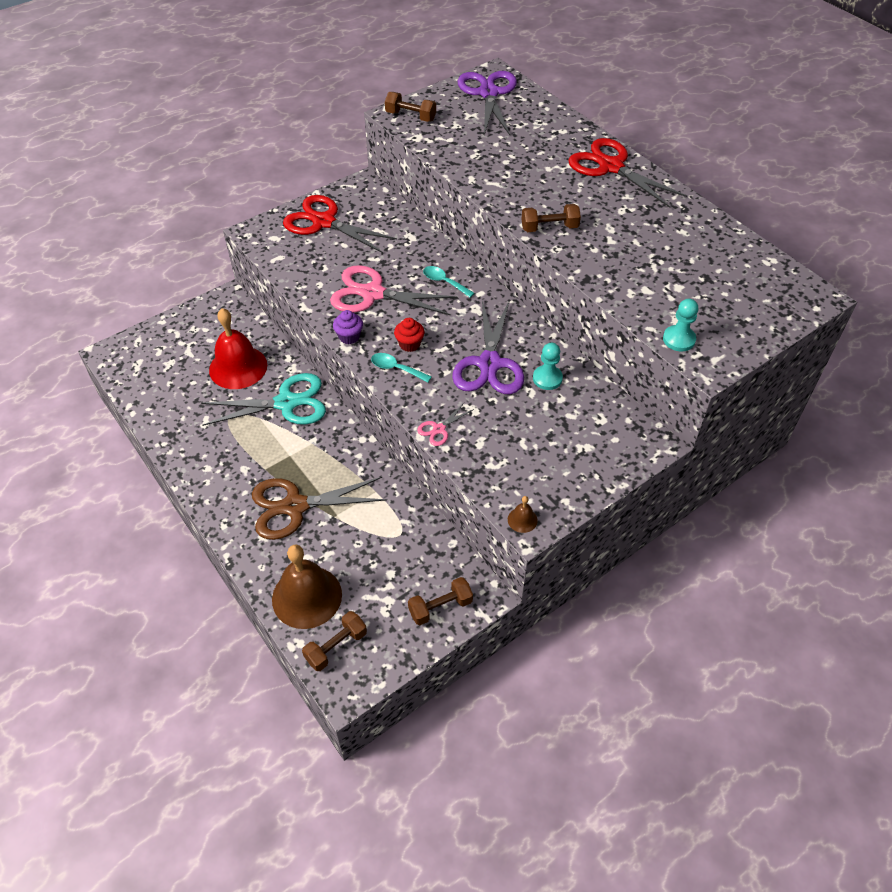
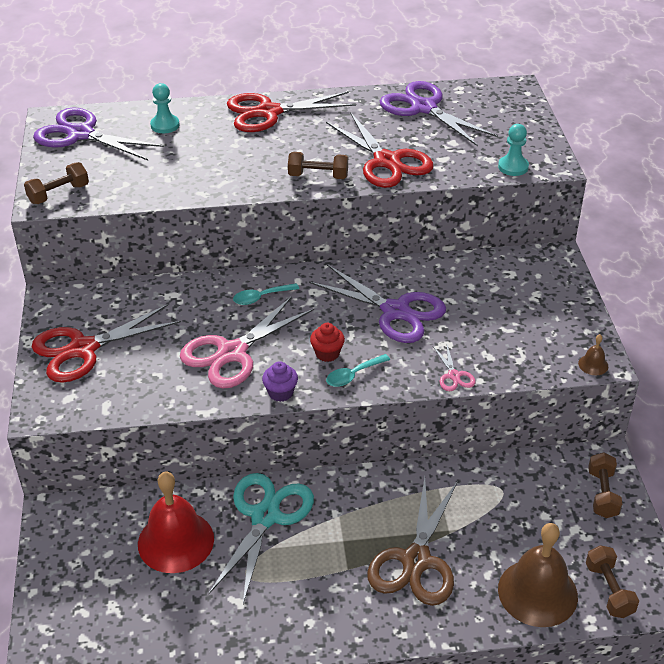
camera: 60 degrees left, 10 degrees down
brown dumbbell [522,204,581,232] -> brown dumbbell turned 75 degrees clockwise [288,152,348,179]
turquoise pawn [533,343,563,390] -> turquoise pawn moved to [150,83,180,133]
none -> red scissors [326,112,434,188]
none -> purple scissors [380,81,498,146]

